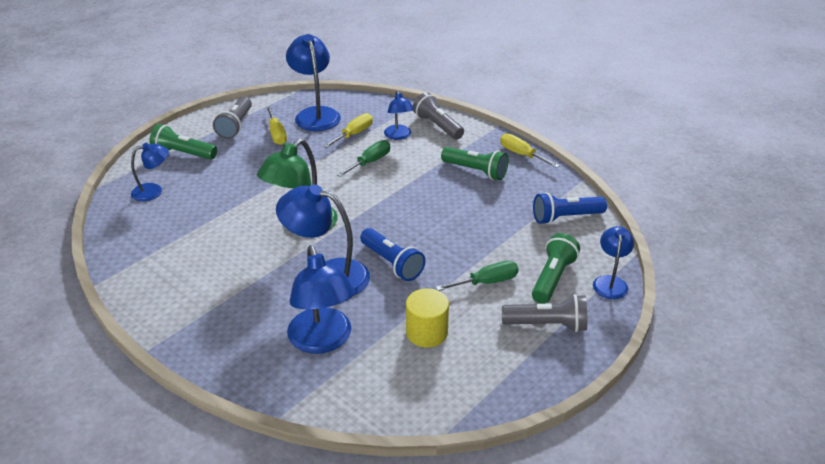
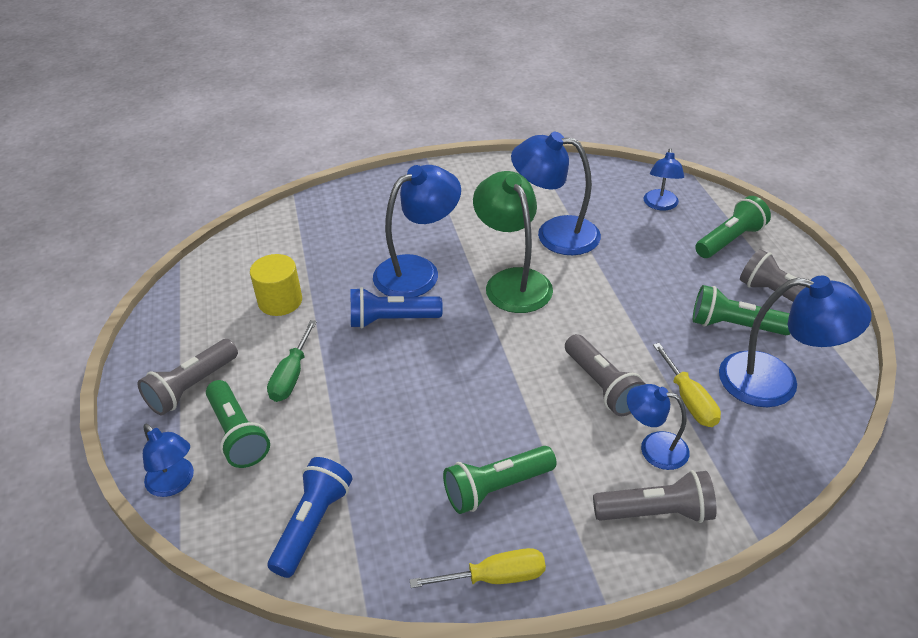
camera: 125 degrees right, 5 degrees up
yellow screwdriver [266,107,287,145] -> green flashlight [693,285,790,335]
blue lamp [287,245,355,354] -> blue lamp moved to [511,132,601,255]
green screwdriver [337,140,390,177] -> grey flashlight [565,334,646,416]

